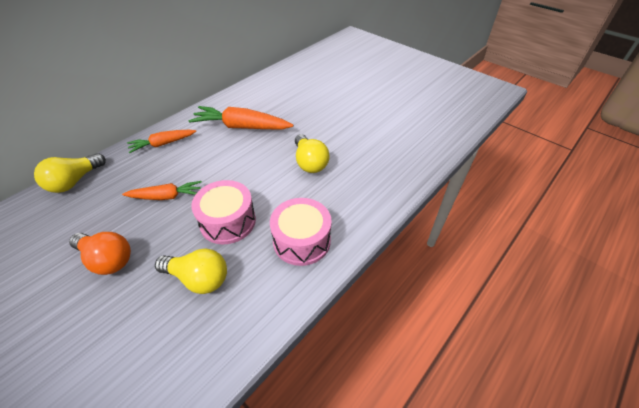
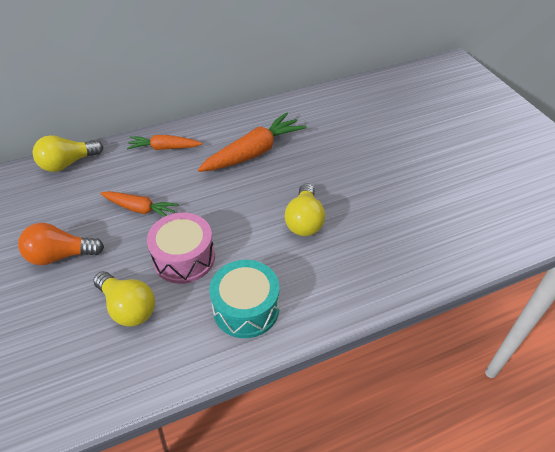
camera: 25 degrees right, 0 degrees up
orange light bulb [69,232,131,275] -> orange light bulb turned 120 degrees clockwise [18,223,104,265]
orange carrot [188,106,293,129] -> orange carrot turned 105 degrees clockwise [198,112,306,172]
pink drum [270,198,332,266] -> turquoise drum [209,260,279,338]

